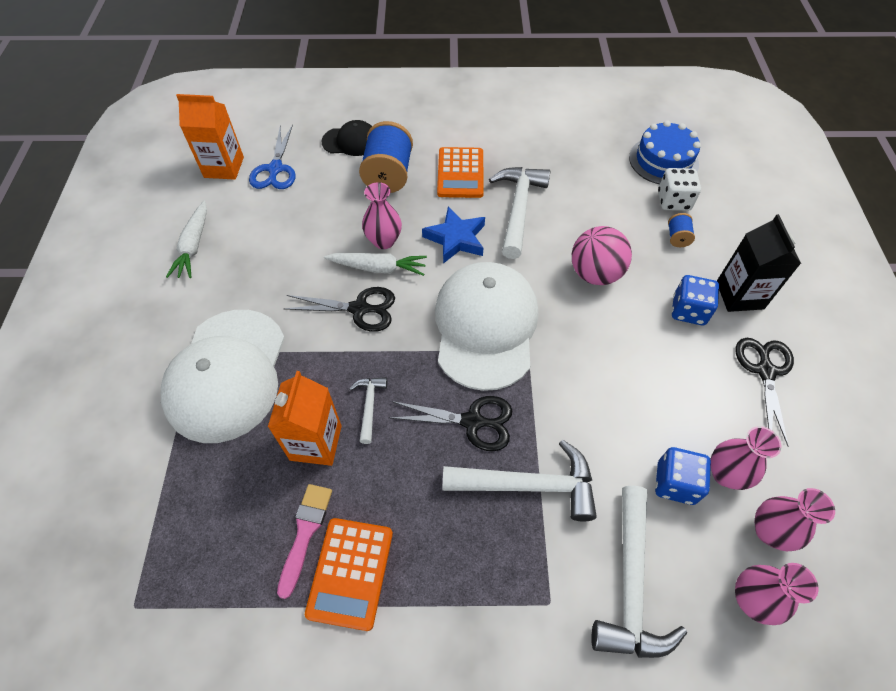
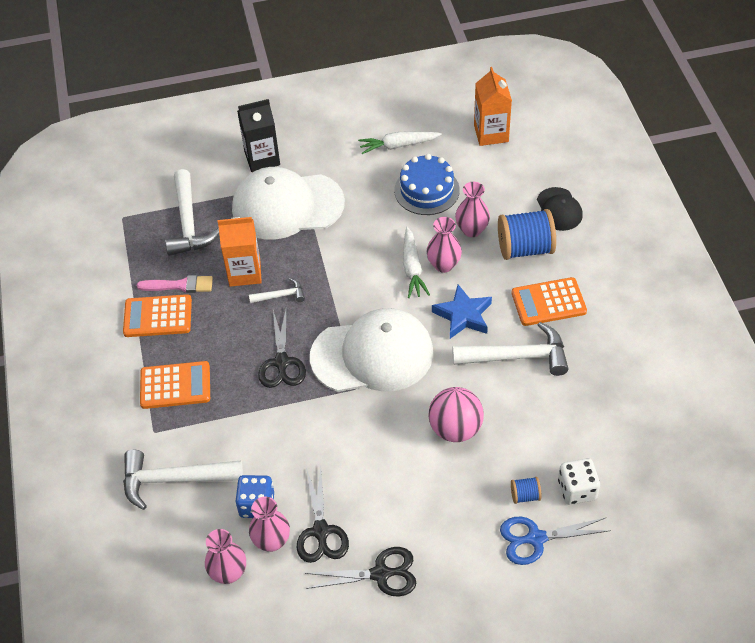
camera: 80 degrees right, 5 degrees down
blue scissors [249,124,295,189] -> blue scissors moved to [500,517,611,565]
black scissors [284,287,395,332] -> black scissors moved to [297,468,349,563]
white hammer [442,440,597,521] -> white hammer moved to [165,169,219,256]
blue cake [629,120,701,184] -> blue cake moved to [394,154,460,215]
blue dice [672,275,719,325] -> none
black carton [717,214,801,312] -> black carton moved to [237,99,280,172]
pink vase [735,563,818,625] -> pink vase moved to [455,182,490,237]
none -> orange calculator [140,361,210,409]

